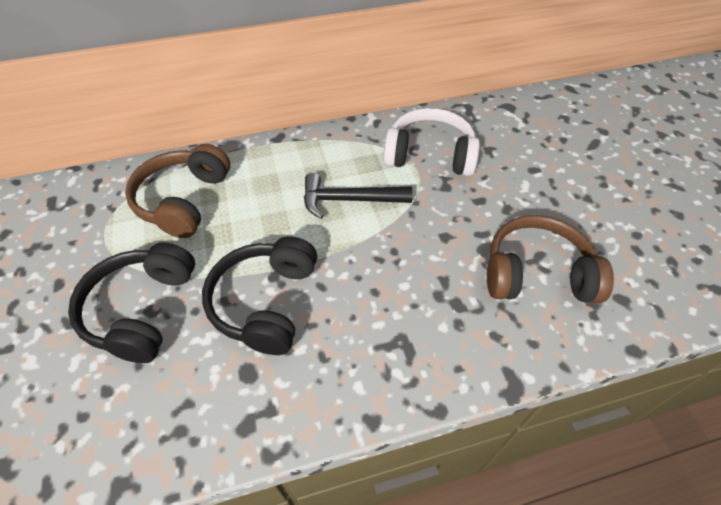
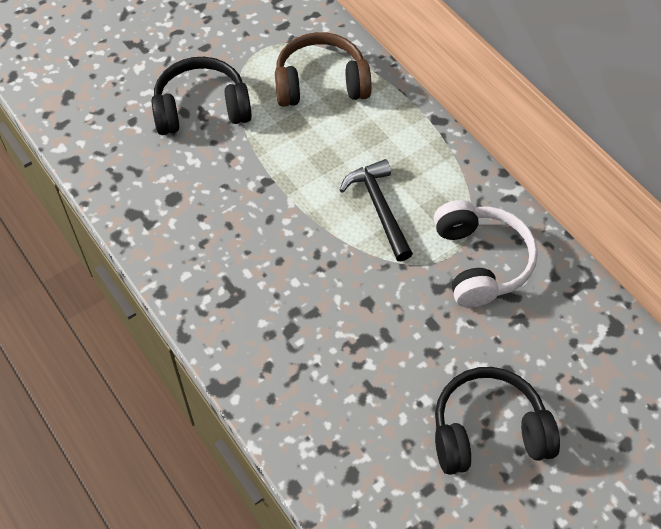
camera: 70 degrees right, 5 degrees up
black headphones [202,236,317,355] -> black headphones moved to [435,367,560,475]
brown headphones [487,215,614,303] -> none

